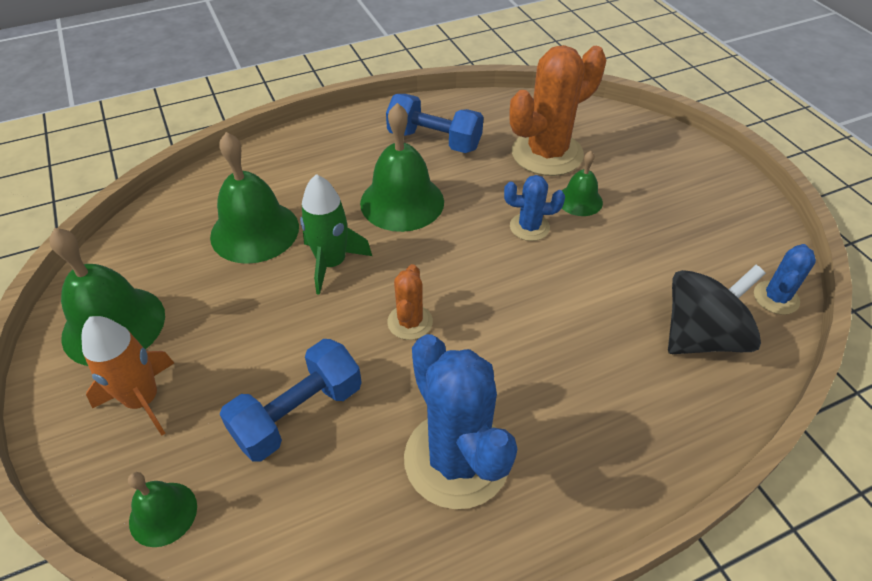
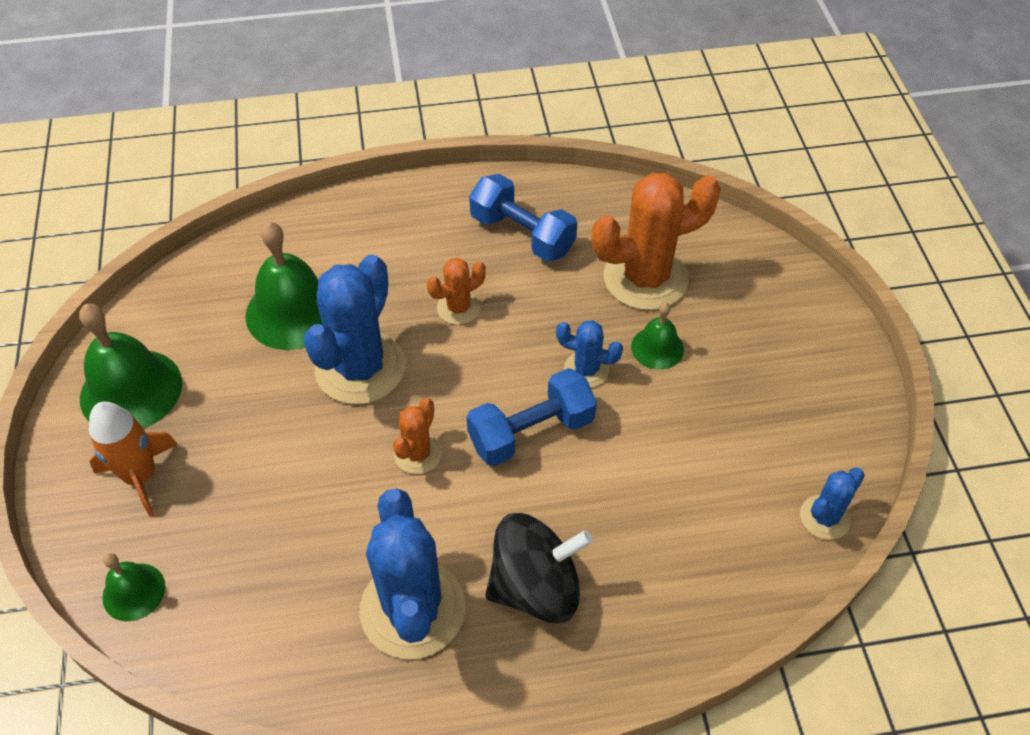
camera: 15 degrees right, 5 degrees up
blue dumbbell [219,339,362,462] -> blue dumbbell moved to [467,368,597,466]
green rocket [300,174,372,295] -> blue cactus [304,254,405,404]
green bell [360,103,444,232] -> orange cactus [427,258,486,325]
black spinning top [668,265,766,354] -> black spinning top moved to [486,513,593,623]

